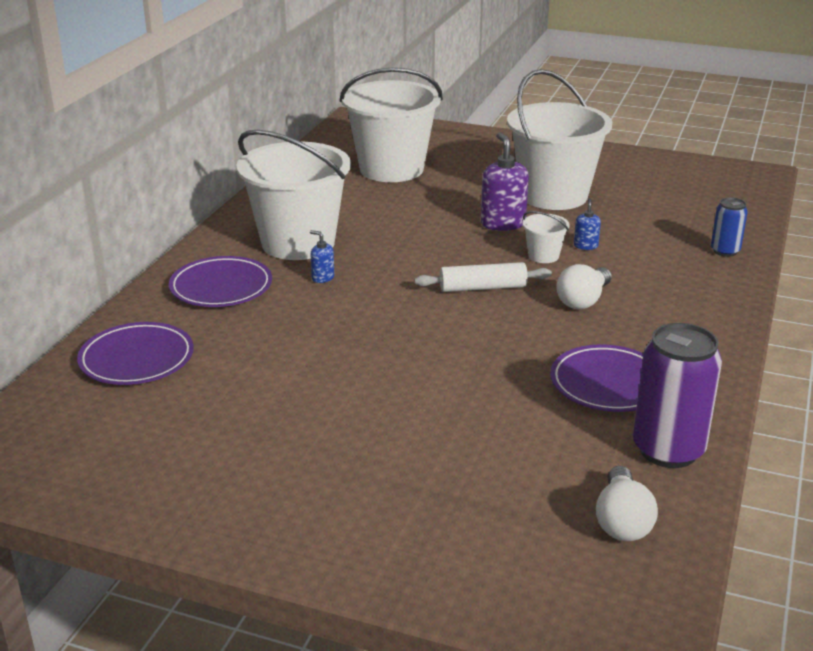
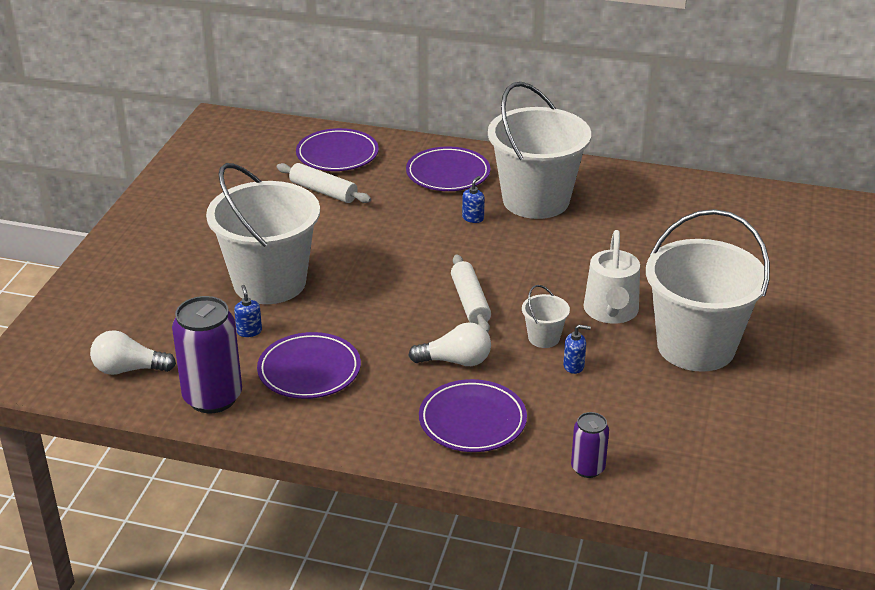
camera: 85 degrees right, 5 degrees up
white bucket [340,68,443,182] -> white bucket moved to [206,163,320,304]
purple soap dispenser [481,132,529,231] -> white watering can [584,230,640,324]
white light bulb [557,264,612,309] -> white light bulb turned 150 degrees clockwise [408,322,491,366]
blue can [711,197,748,257] -> purple can [571,412,609,478]
none -> blue soap dispenser [234,285,262,337]
none -> white rolling pin [277,163,371,203]
none -> purple plate [419,379,527,452]

